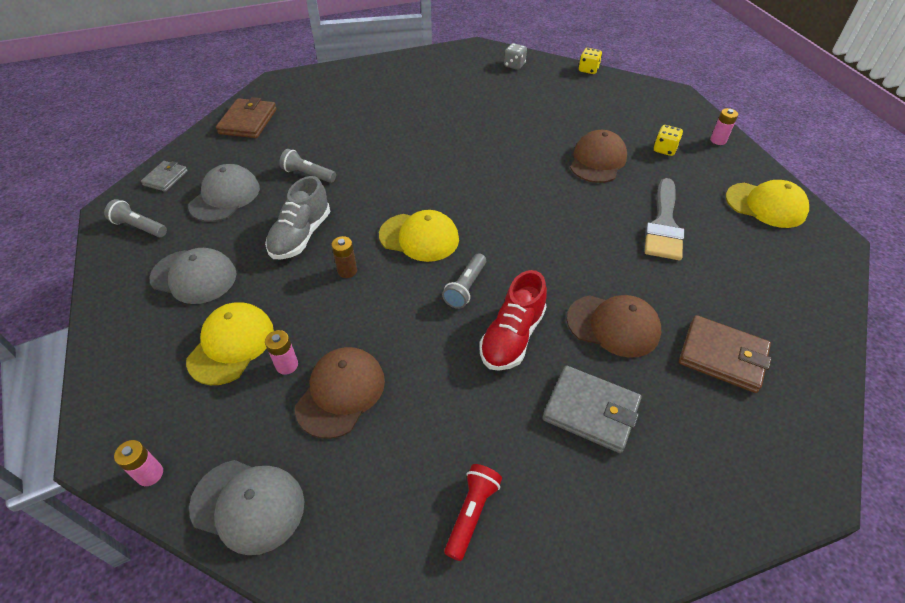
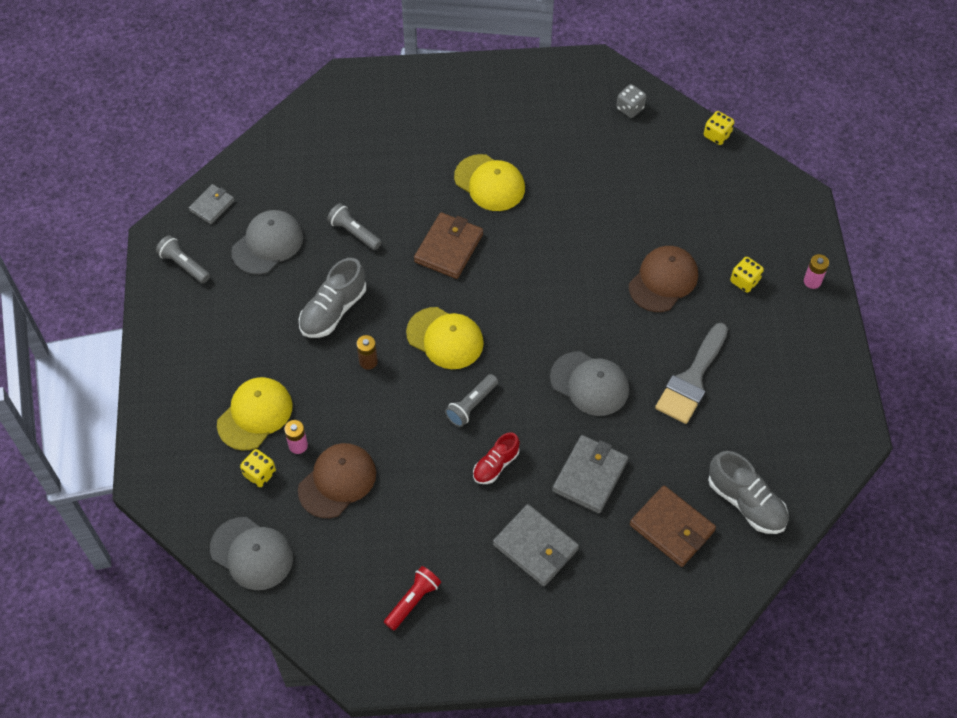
camera: 15 degrees right, 10 degrees up
pink battery [114,440,163,486] -> none
grey cap [150,248,236,304] -> grey cap moved to [550,351,629,416]
brown wallet [216,97,277,138] -> brown wallet moved to [414,212,483,279]
red shoe [479,270,547,371] -> red shoe [473,432,520,484], size x0.63
brown cap [567,295,661,358] -> grey wallet [552,435,628,513]
yellow cap [726,180,809,228] -> yellow cap moved to [454,154,525,211]
none -> yellow dice [240,449,276,487]
none -> grey shoe [708,451,788,534]

